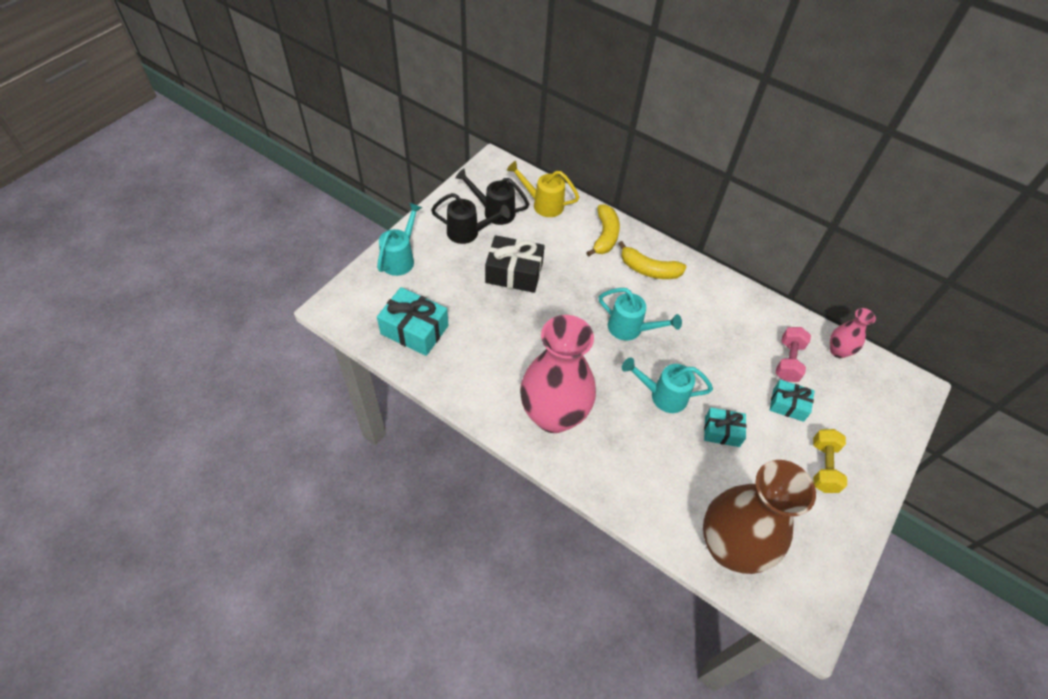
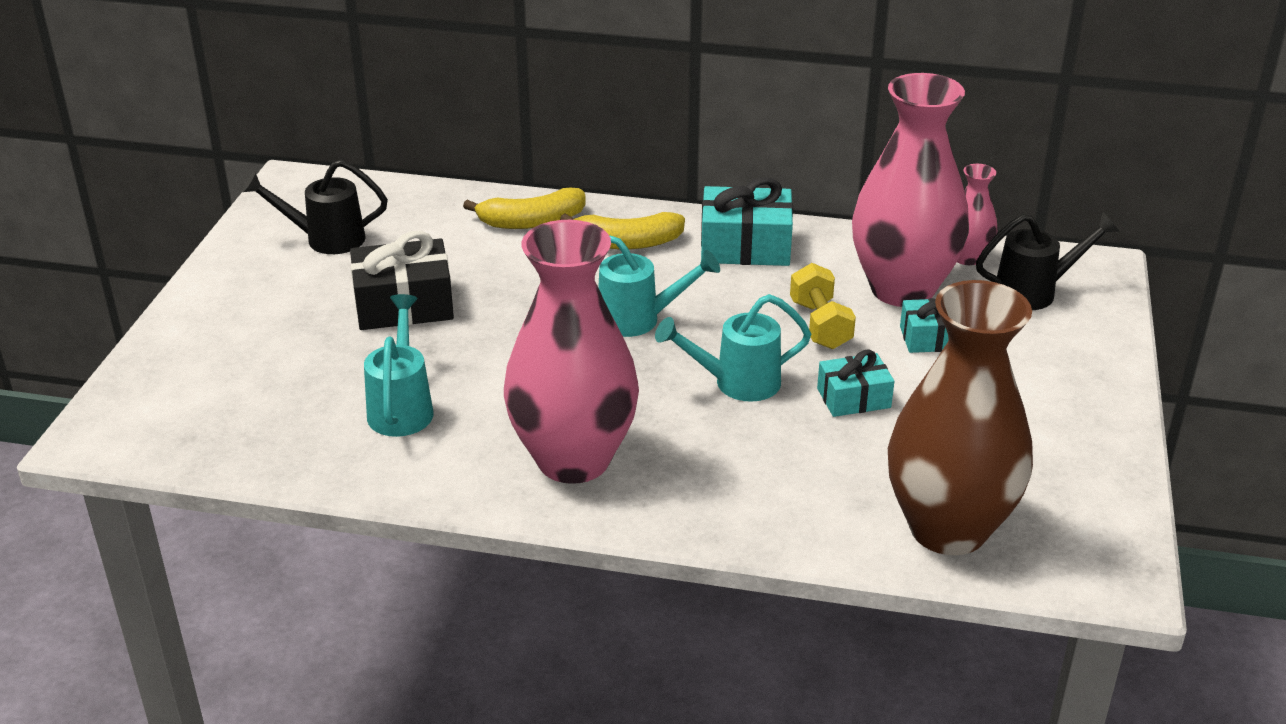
camera: 20 degrees left, 20 degrees down
turquoise watering can [377,203,422,276] -> turquoise watering can moved to [364,294,433,437]
turquoise gift [377,287,449,356] -> turquoise gift moved to [701,177,793,266]
black watering can [431,193,510,244] -> black watering can moved to [976,212,1120,310]
yellow watering can [507,161,579,217] -> none
yellow banana [586,205,620,257] -> yellow banana turned 90 degrees clockwise [463,188,586,229]
pink dumbbell [775,327,811,382] -> pink vase [852,73,969,307]
yellow dumbbell [813,429,847,493] -> yellow dumbbell moved to [790,263,856,349]

